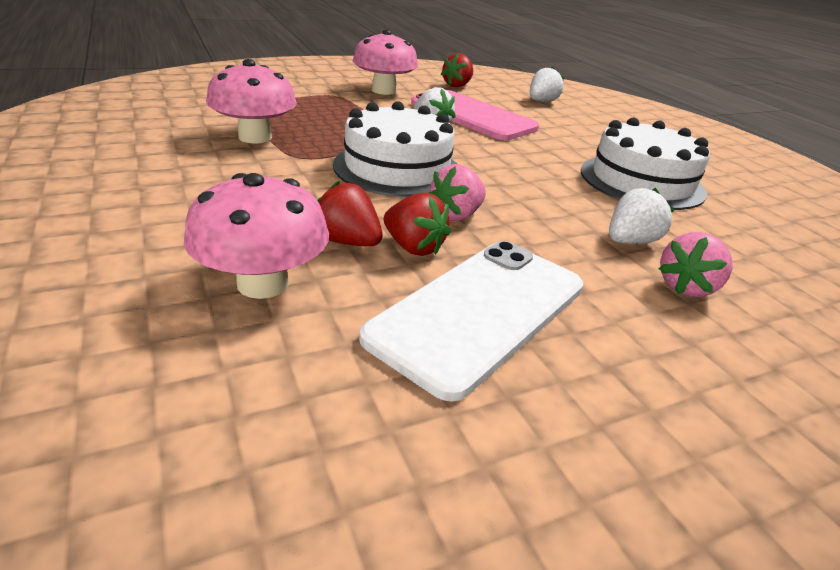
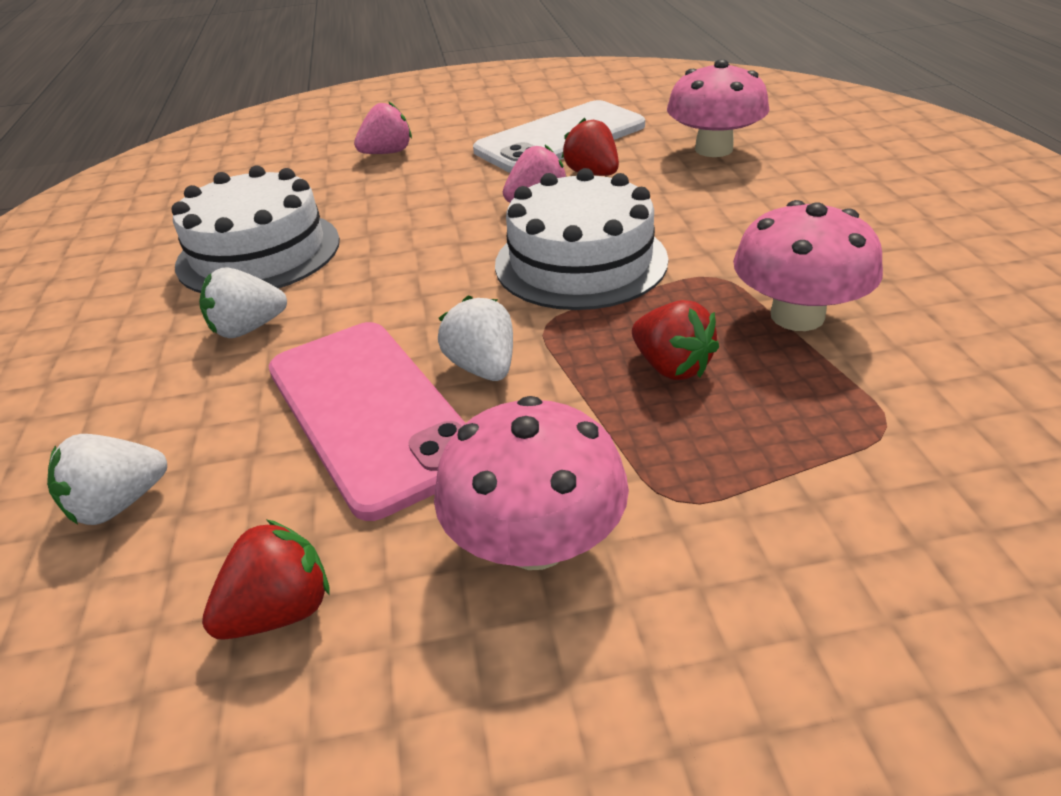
camera: 160 degrees left, 5 degrees up
red strawberry [317,181,383,246] -> red strawberry moved to [632,300,719,380]
white strawberry [609,188,674,244] -> white strawberry moved to [199,268,287,338]

